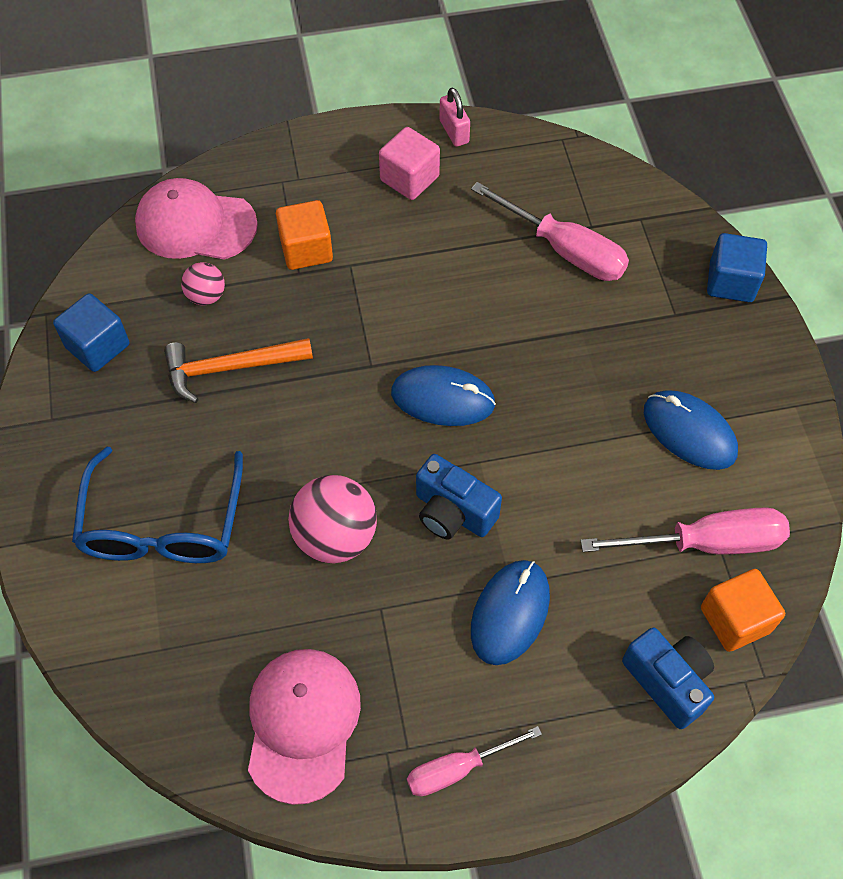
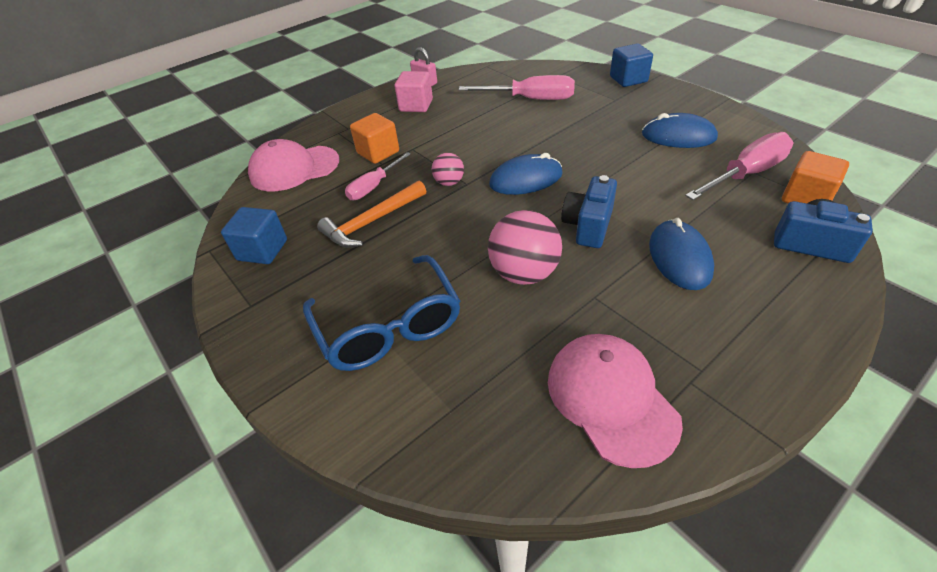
camera: 25 degrees left, 15 degrees down
pink ball [181,262,225,306] -> pink ball moved to [432,153,464,186]
pink screwdriver [407,726,542,797] -> pink screwdriver moved to [345,152,411,200]
blue camera [416,454,502,540] -> blue camera turned 105 degrees clockwise [561,175,617,248]

